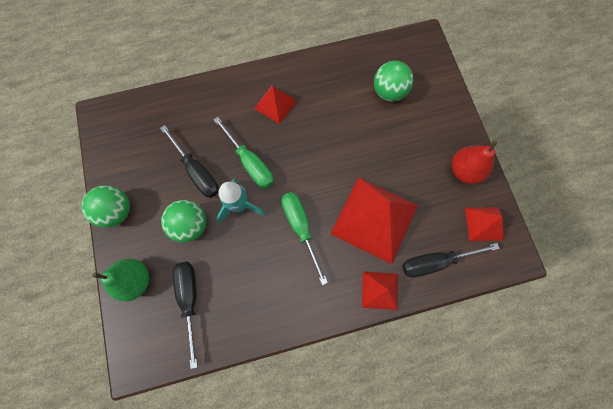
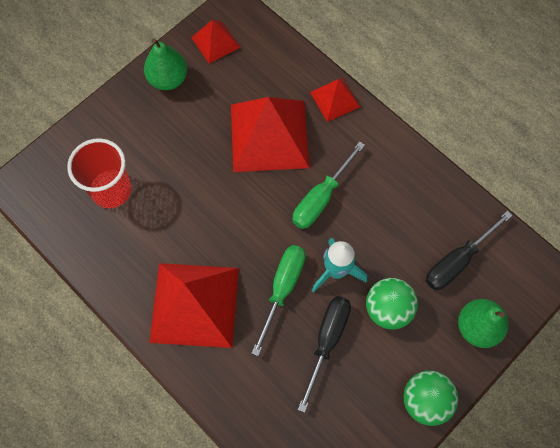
camera: 120 degrees left, 5 degrees down
red pyramid [254,86,297,124] -> red pyramid [149,263,239,348], size x1.97
green ball [374,61,413,101] -> red cup [67,138,132,208]
black screwdriver [402,243,500,278] -> none
red pear [452,140,497,184] -> green pear [144,38,187,90]

